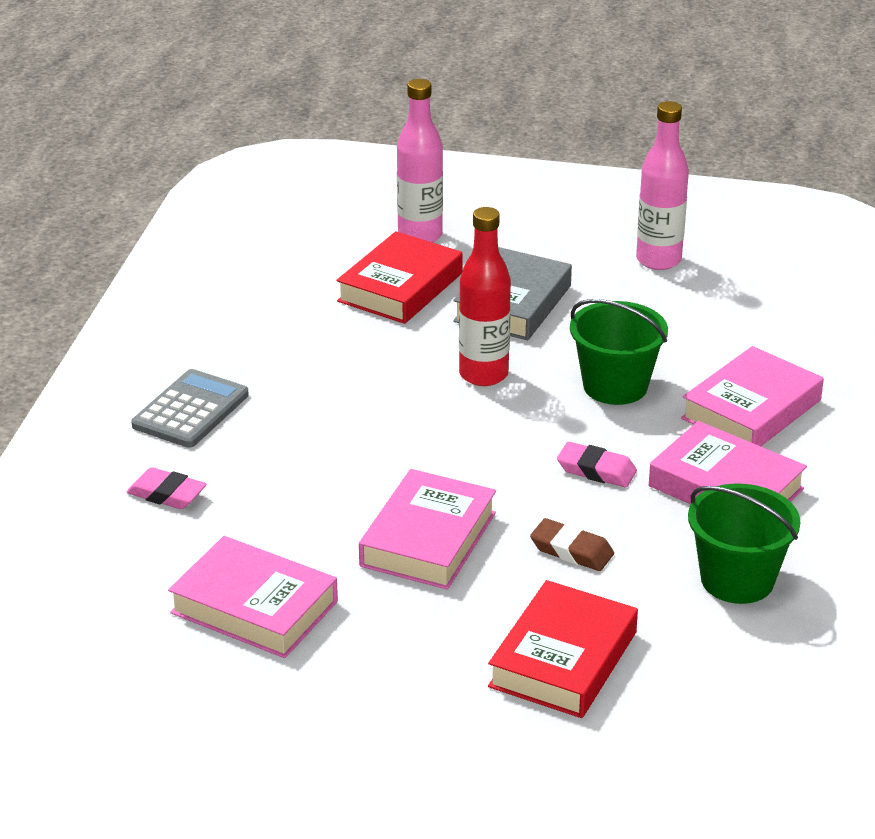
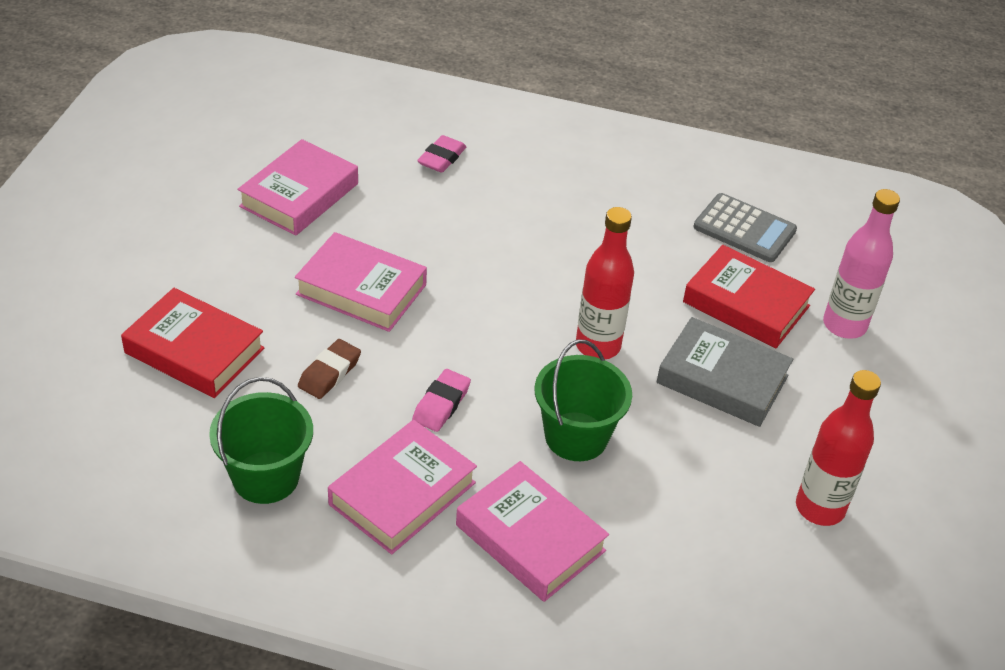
camera: 90 degrees right, 10 degrees up
grey calculator [131,369,249,448] -> grey calculator moved to [693,193,797,262]
pink bottle [636,101,689,270] -> red bottle [796,370,881,526]

